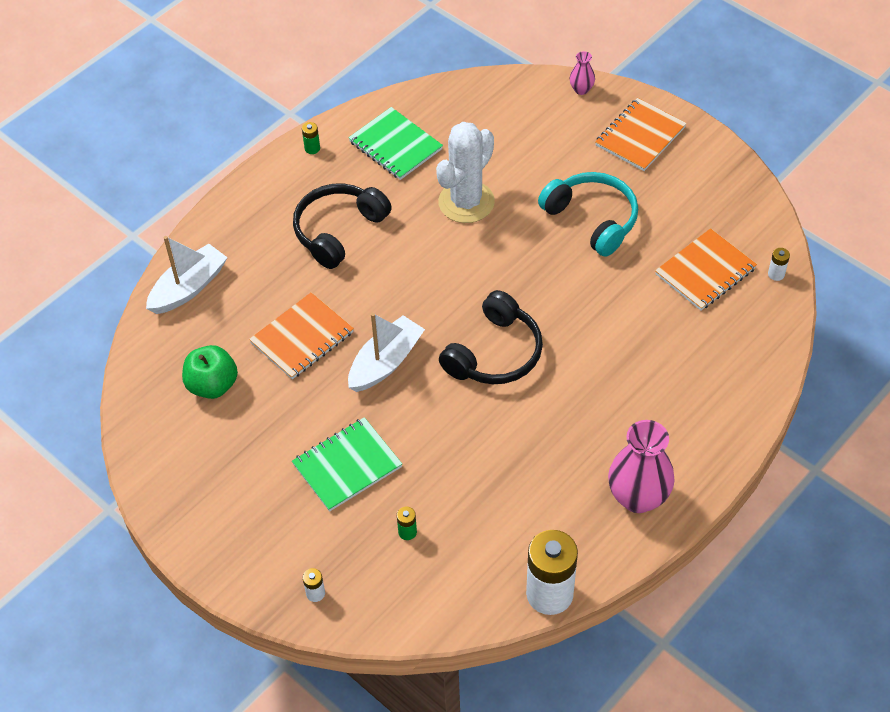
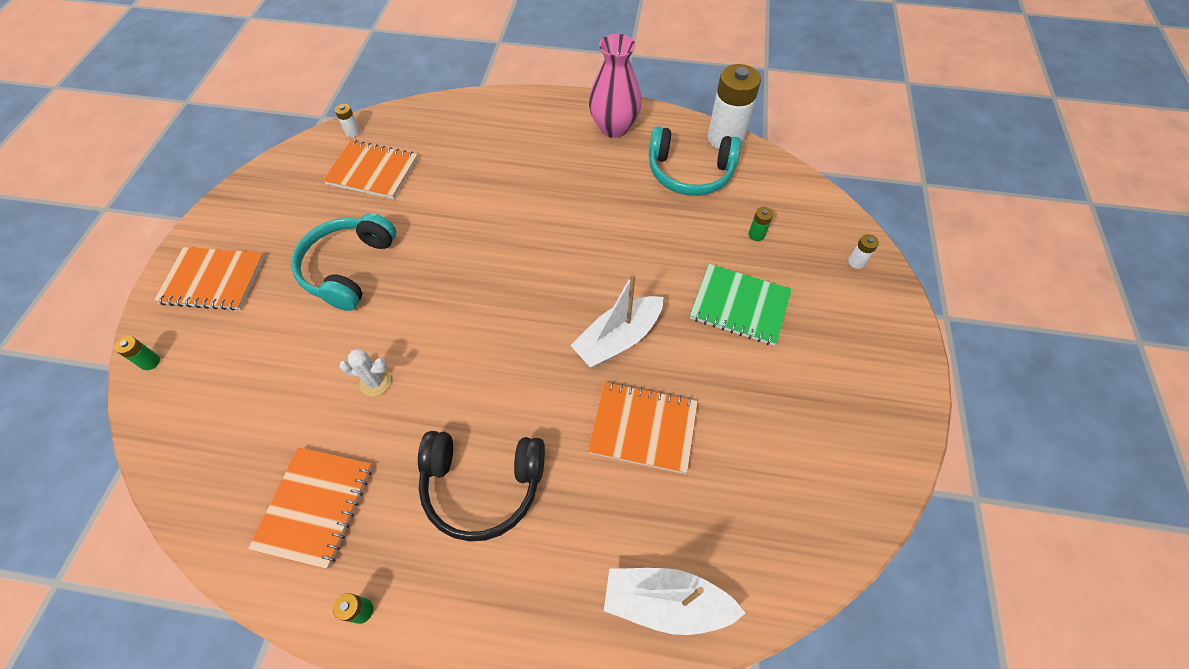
camera: 125 degrees left, 5 degrees up
green apple [182,345,238,399] -> none
green notebook [348,107,443,180] -> orange notebook [248,447,372,569]
white boat [348,313,425,392] -> white boat turned 45 degrees counterclockwise [570,273,663,368]
white cactus [436,122,495,223] -> white cactus [339,349,391,396], size x0.47
black headphones [439,290,543,384] -> none
pink vase [570,51,595,95] -> green battery [115,336,160,370]
none -> turquoise headphones [649,126,741,196]

